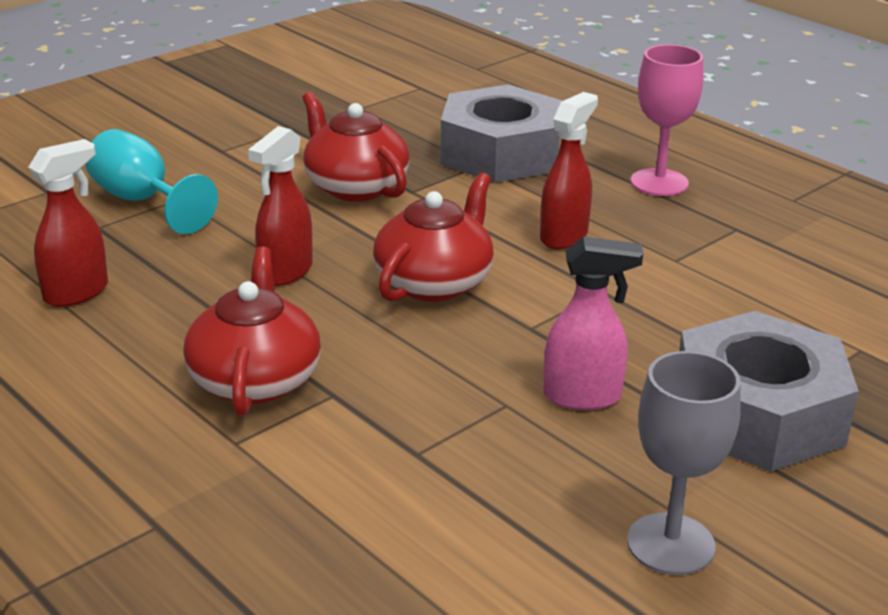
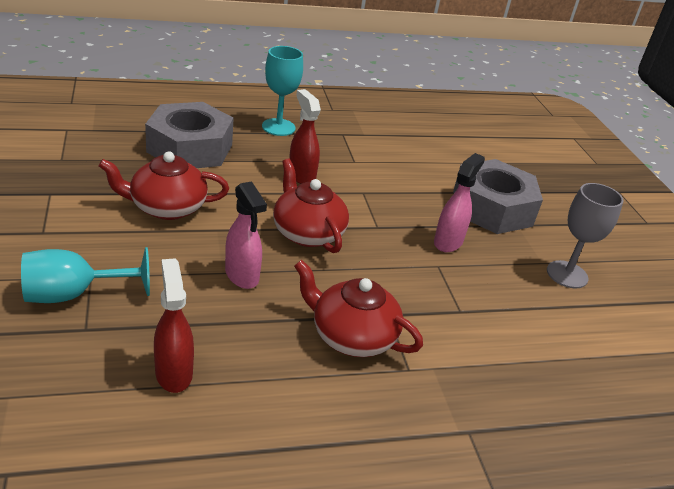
camera: 65 degrees left, 5 degrees up
red spray bottle [248,126,313,286] -> pink spray bottle [225,181,267,289]
pink goblet [631,44,703,196] -> turquoise goblet [262,46,303,136]

